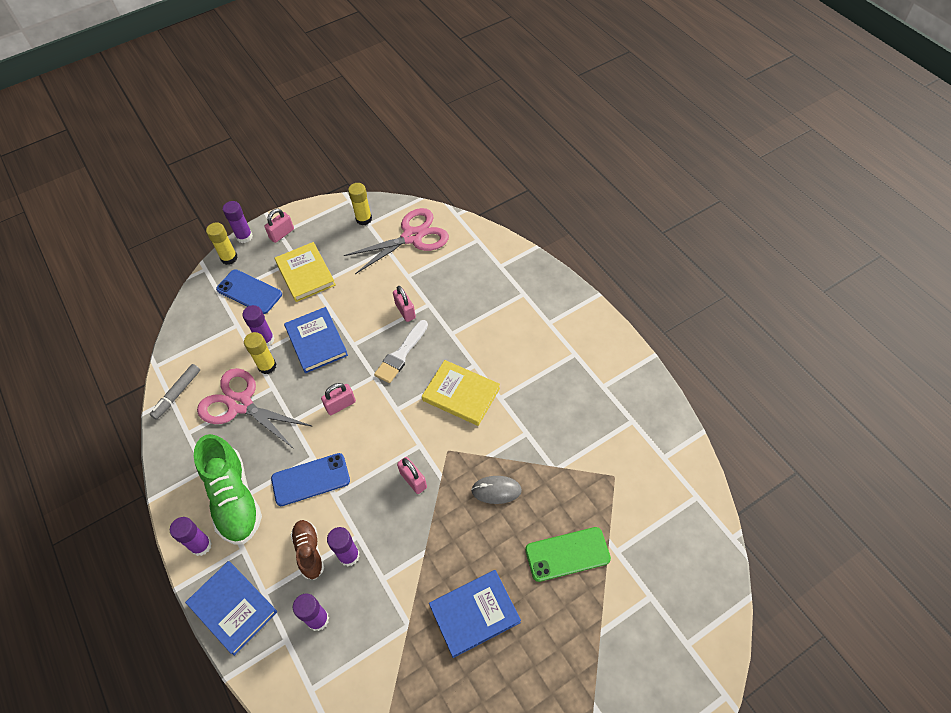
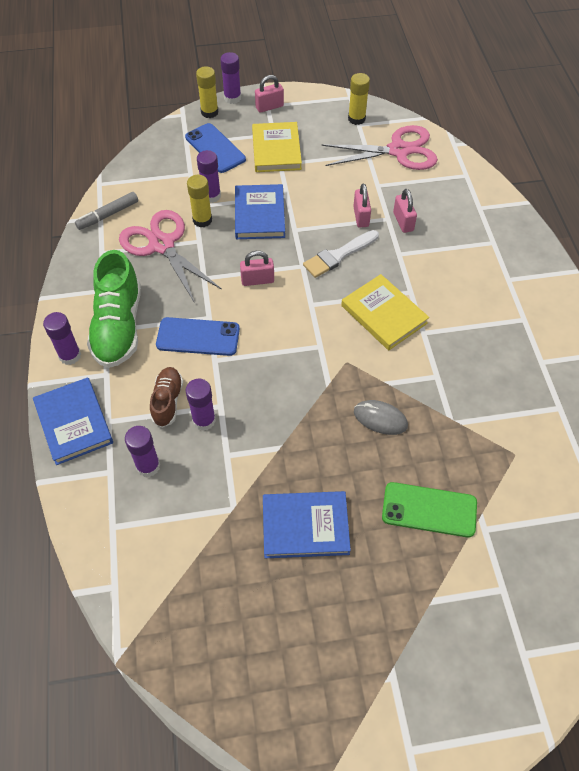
camera: 20 degrees right, 0 degrees up
pink padlock [397,457,427,494] -> pink padlock moved to [393,189,417,233]

